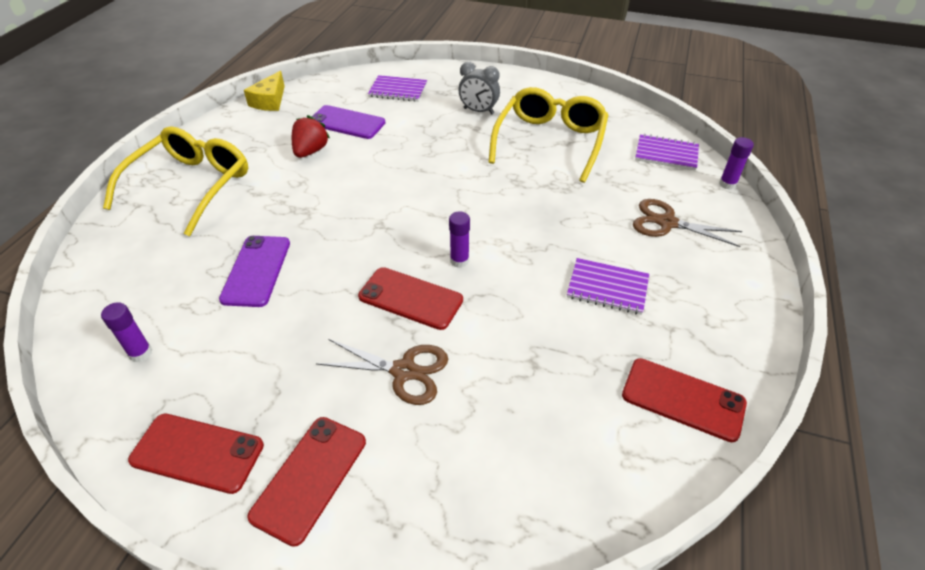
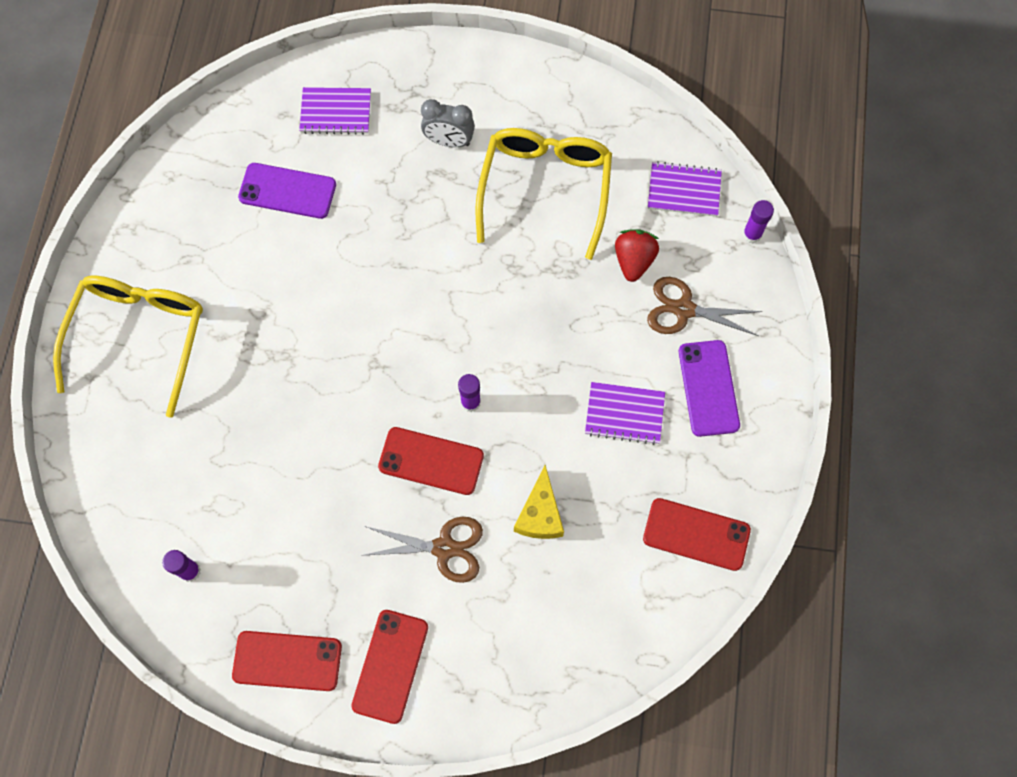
camera: 10 degrees left, 25 degrees up
purple phone [219,236,290,307] -> purple phone moved to [679,340,740,437]
yellow cheese [244,71,285,111] -> yellow cheese moved to [514,465,564,539]
red strawberry [292,115,330,158] -> red strawberry moved to [615,229,659,282]

